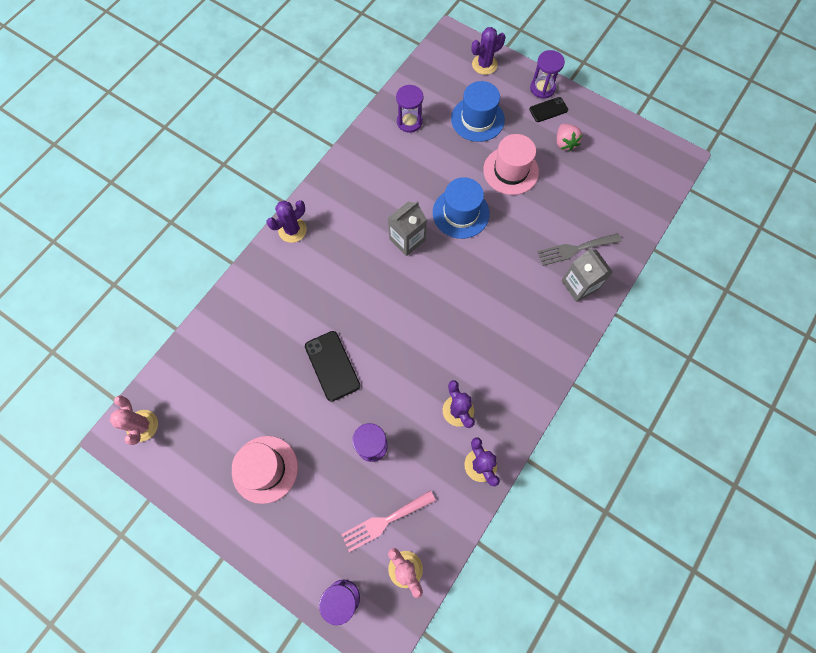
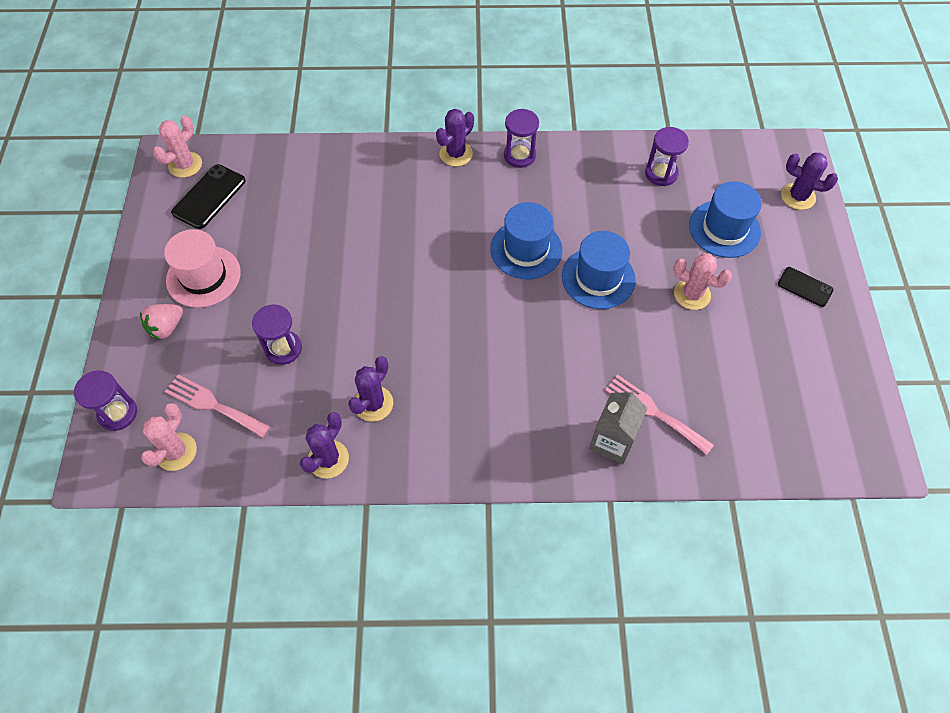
camera: 55 degrees right, 10 degrees down
purple cactus [267,200,307,243] -> purple cactus turned 60 degrees counterclockwise [436,109,474,166]
black phone [305,331,360,402] -> black phone moved to [171,164,246,229]
grey carton [388,201,427,256] -> blue hat [490,202,563,279]
pink hat [483,134,539,195] -> pink cactus [673,253,732,310]
purple hourglass [530,50,565,99] -> purple hourglass moved to [504,109,539,168]
grey fork [537,233,622,266] -> pink fork [605,375,714,455]
pink strawberry [557,124,583,152] -> pink strawberry moved to [140,304,183,340]

